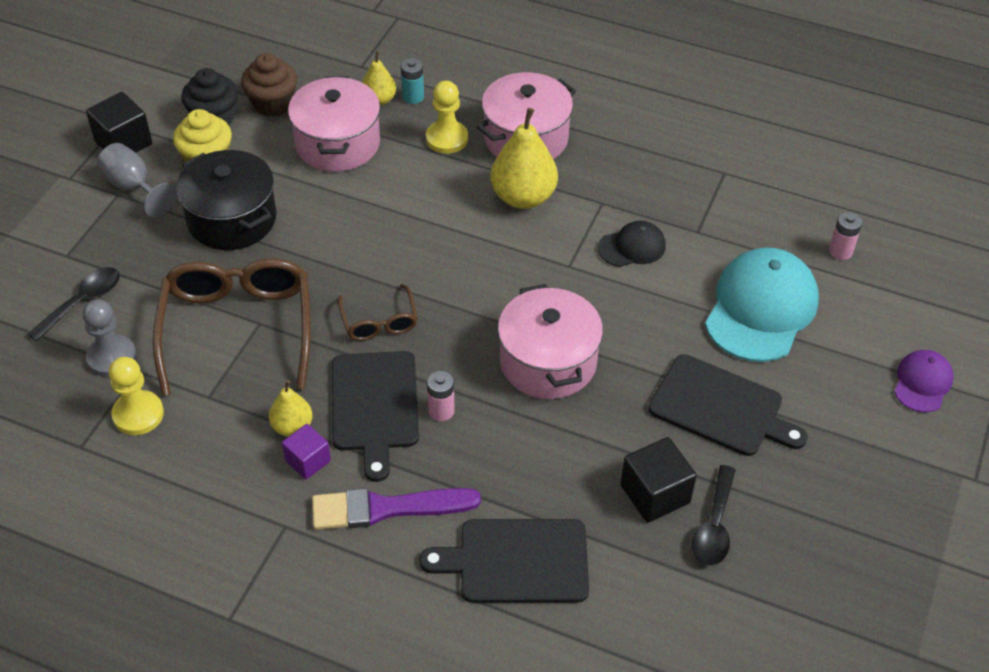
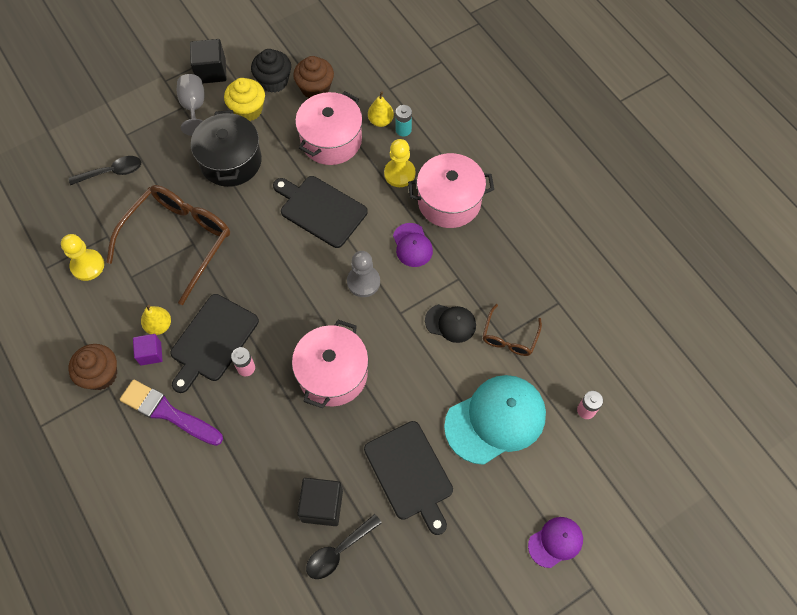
camera: 35 degrees right, 15 degrees up
grey pawn [82,299,137,377] -> grey pawn moved to [347,251,380,297]
brown glasses [337,284,417,341] -> brown glasses moved to [482,304,542,356]
black cutting board [419,519,589,603] -> black cutting board moved to [273,176,368,248]
yellow pear [490,108,558,209] -> purple cap [393,223,433,267]
none -> brown cupcake [68,344,117,390]

